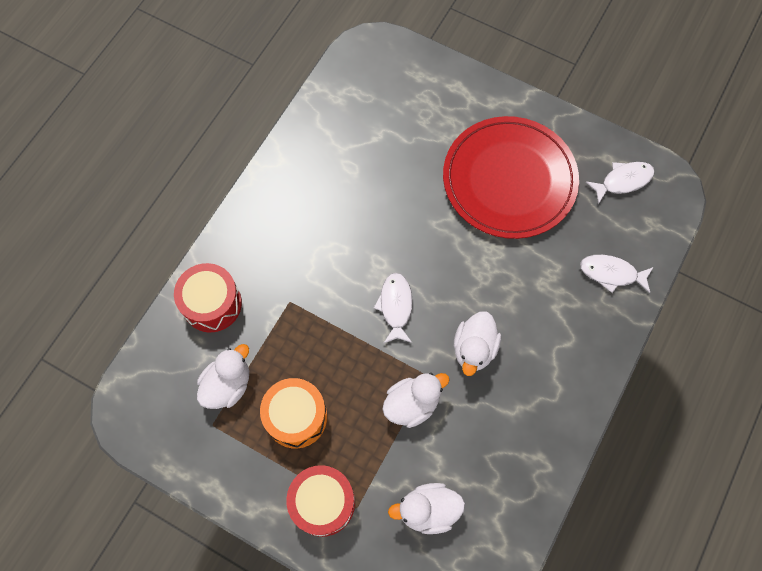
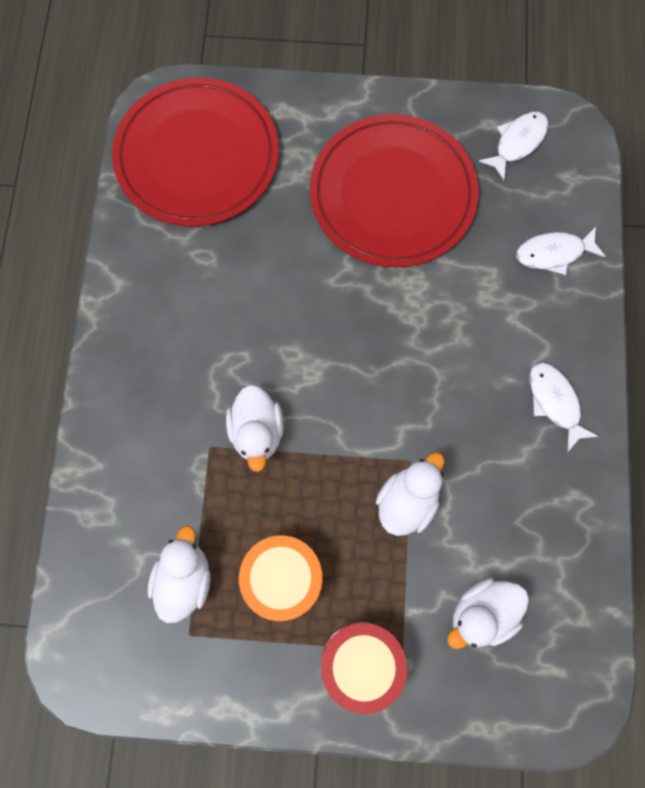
camera: 25 degrees left, 5 degrees up
red drum [174,263,242,332] -> none
white fish [374,273,413,344] -> white fish moved to [530,362,599,452]
white duck [454,311,501,376] -> white duck moved to [226,384,284,472]
none -> red plate [112,78,279,227]

